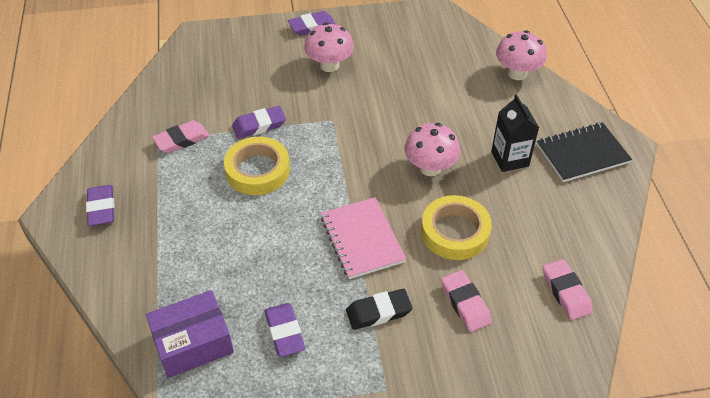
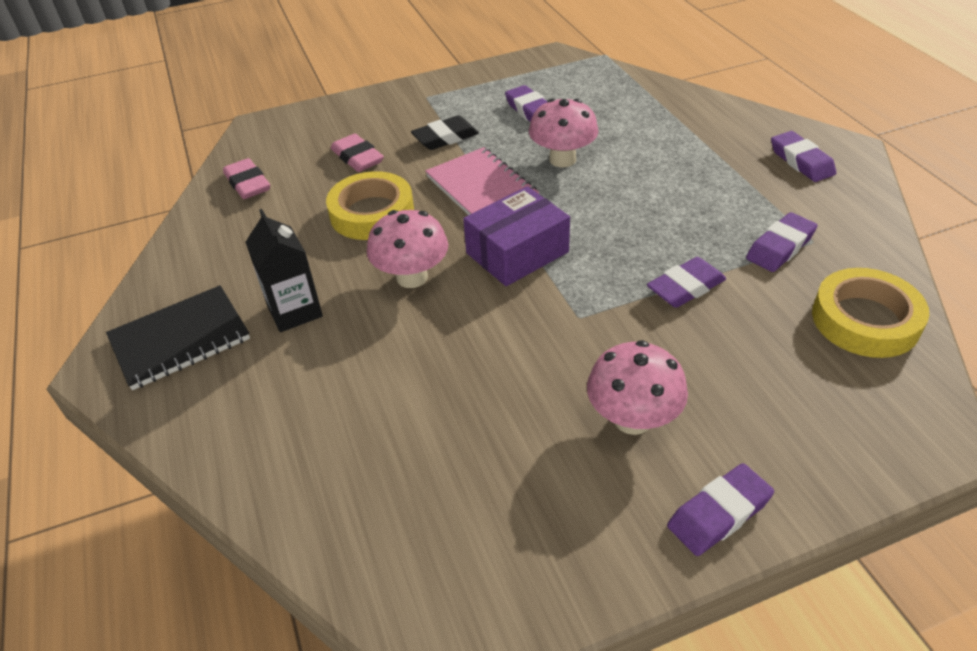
camera: 170 degrees right, 5 degrees down
purple box [146,290,234,378] -> purple box moved to [463,186,570,286]
pink eraser [152,120,210,153] -> purple eraser [746,212,817,272]
yellow tape [224,137,290,195] -> yellow tape moved to [812,268,929,358]
pink mushroom [496,31,547,80] -> pink mushroom moved to [529,98,599,167]

